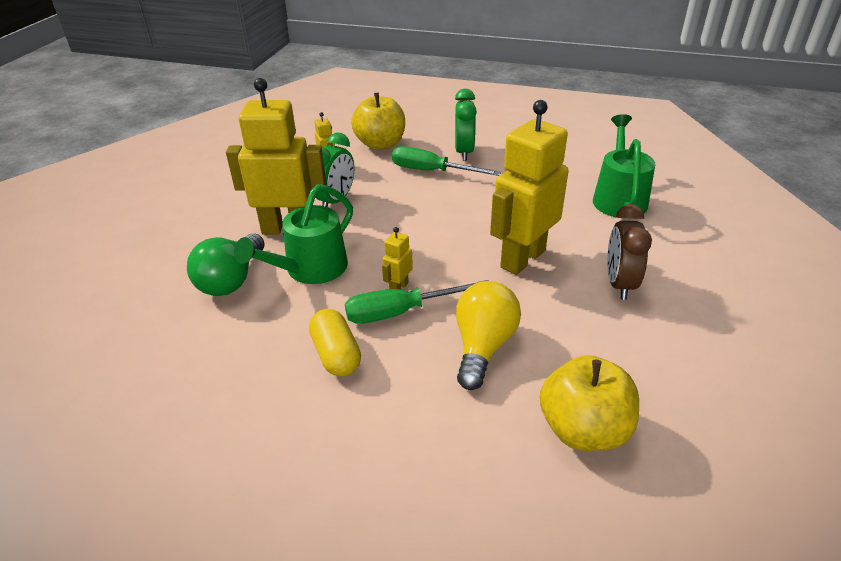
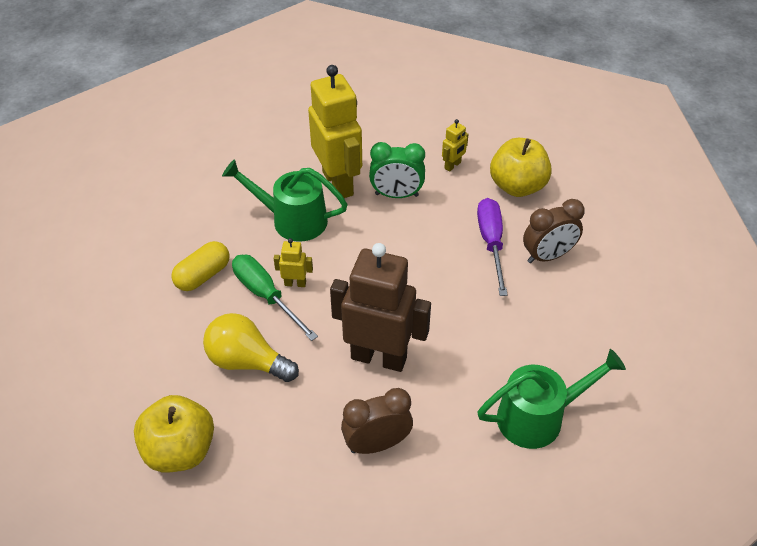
camera: 65 degrees right, 10 degrees up
green light bulb [187,234,265,296] -> none
green screwdriver [392,146,501,176] -> purple screwdriver [477,198,508,296]
green clock [455,89,477,161] -> brown clock [523,199,585,263]
yellow light bulb [456,281,521,390] -> yellow light bulb turned 150 degrees counterclockwise [203,313,299,382]
yellow robot [490,100,569,275] -> brown robot [330,243,431,372]

